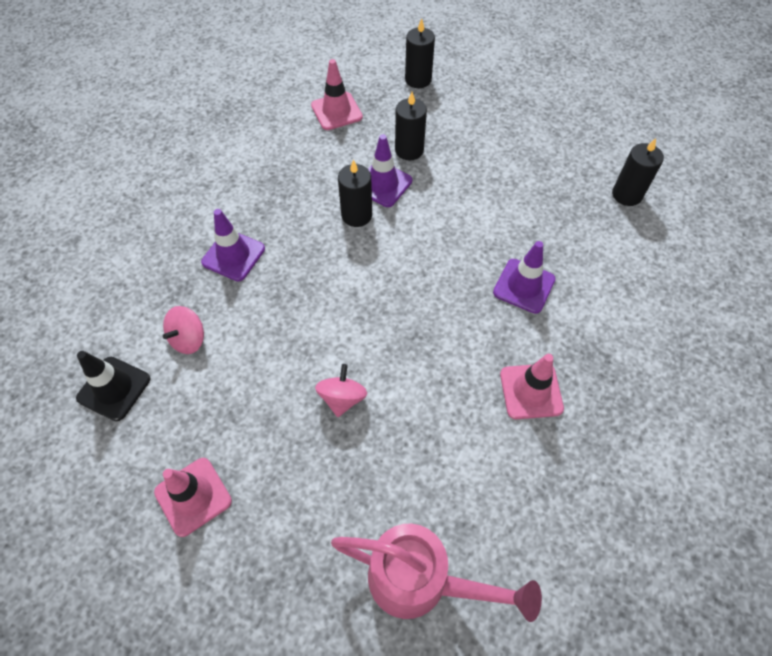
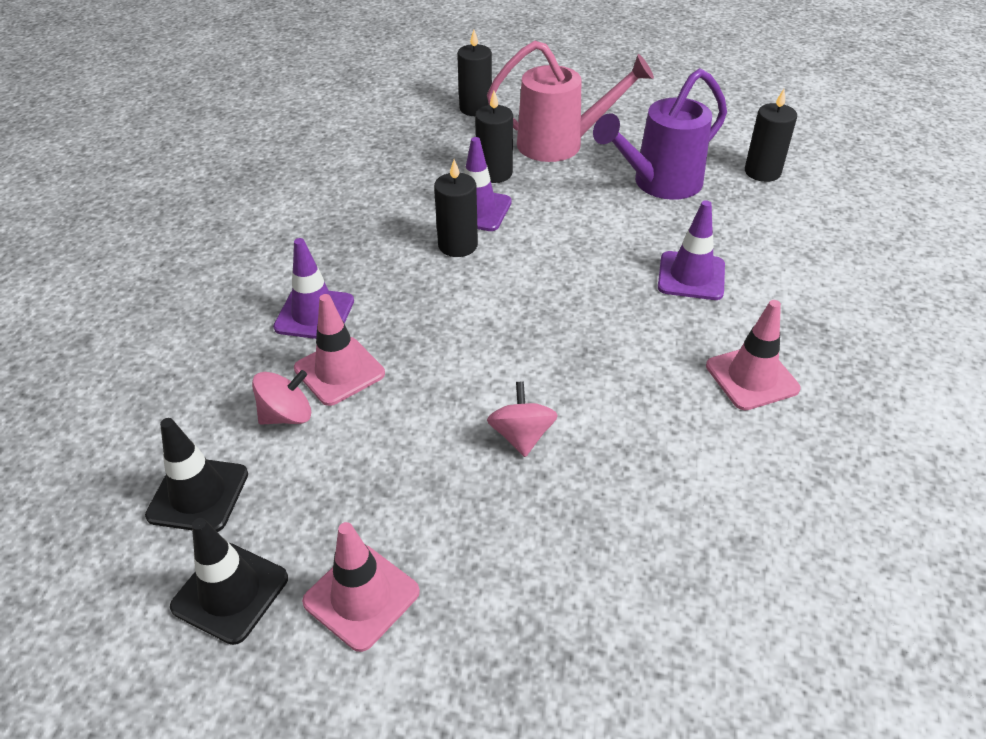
camera: 15 degrees left, 15 degrees down
pink spinning top [163,306,204,354] -> pink spinning top turned 135 degrees counterclockwise [252,370,311,425]
pink traffic cone [311,59,363,130] -> pink traffic cone moved to [294,294,385,406]
pink watering can [331,524,542,622] -> pink watering can moved to [487,41,654,162]
none -> black traffic cone [170,518,288,645]
none -> purple watering can [593,68,727,200]

